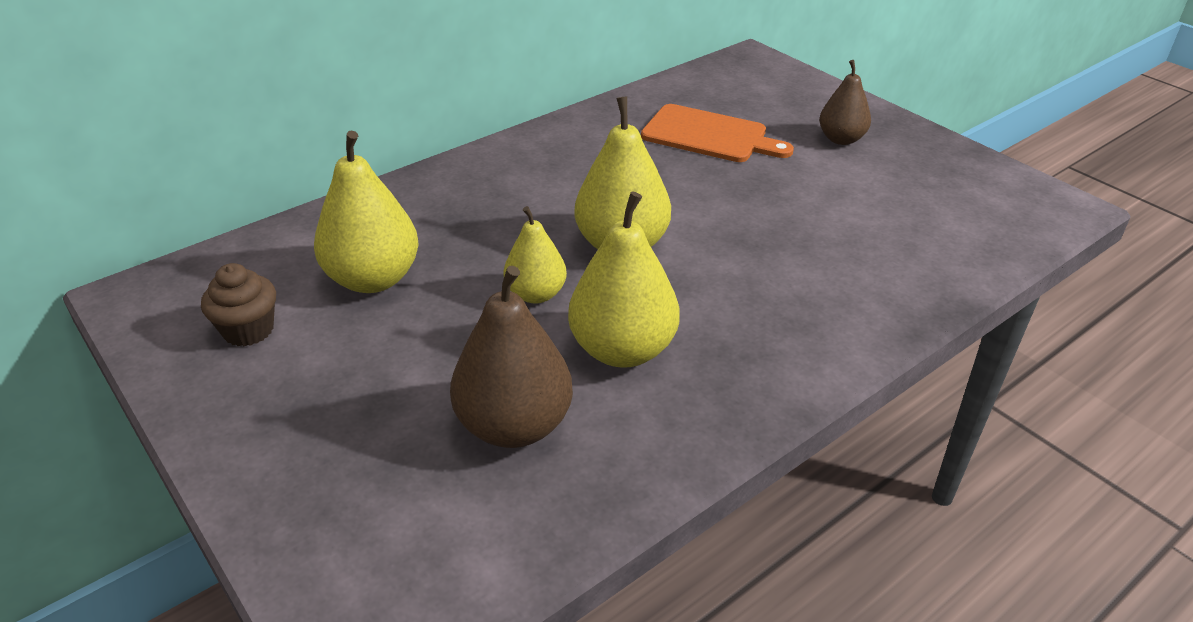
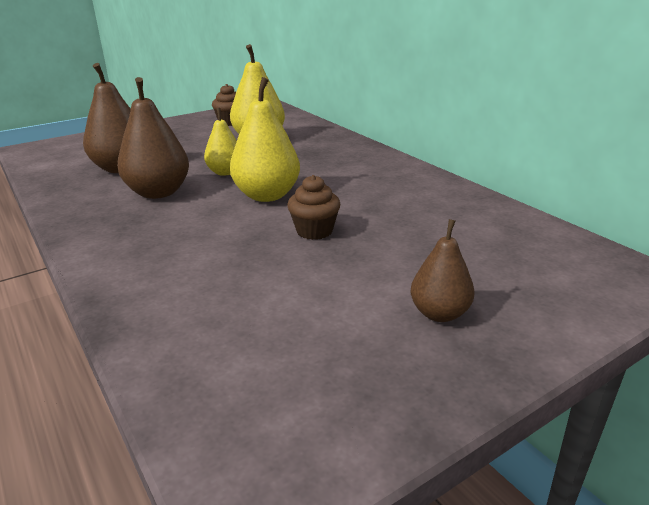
camera: 95 degrees right, 10 degrees down
yellow pear [568,191,680,368] -> brown pear [117,77,189,199]
orange cutting board [641,104,794,162] -> none
none -> brown cupcake [287,175,340,240]

